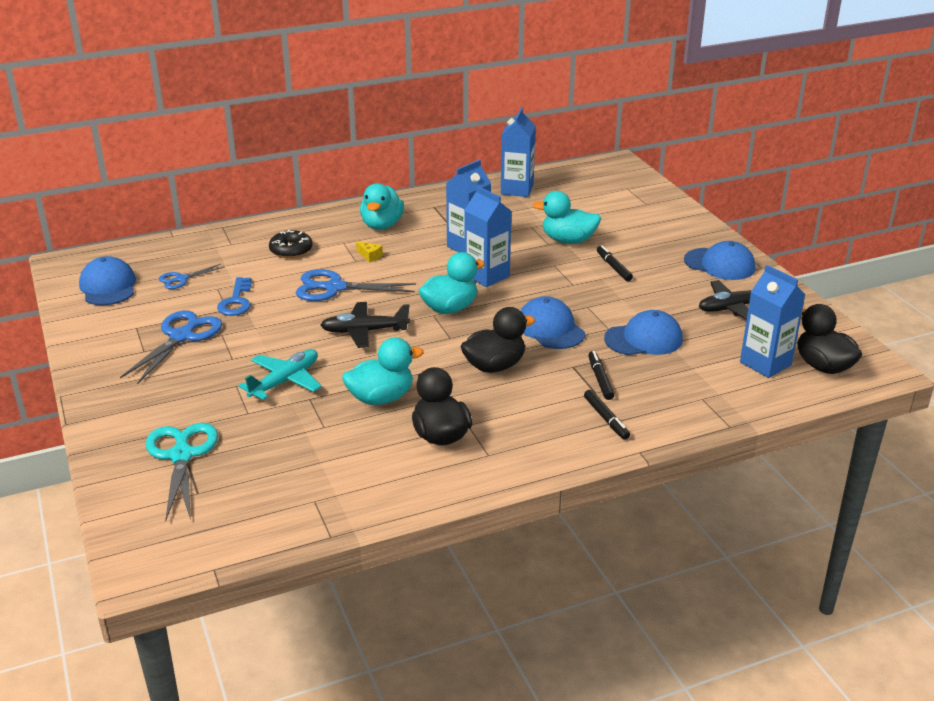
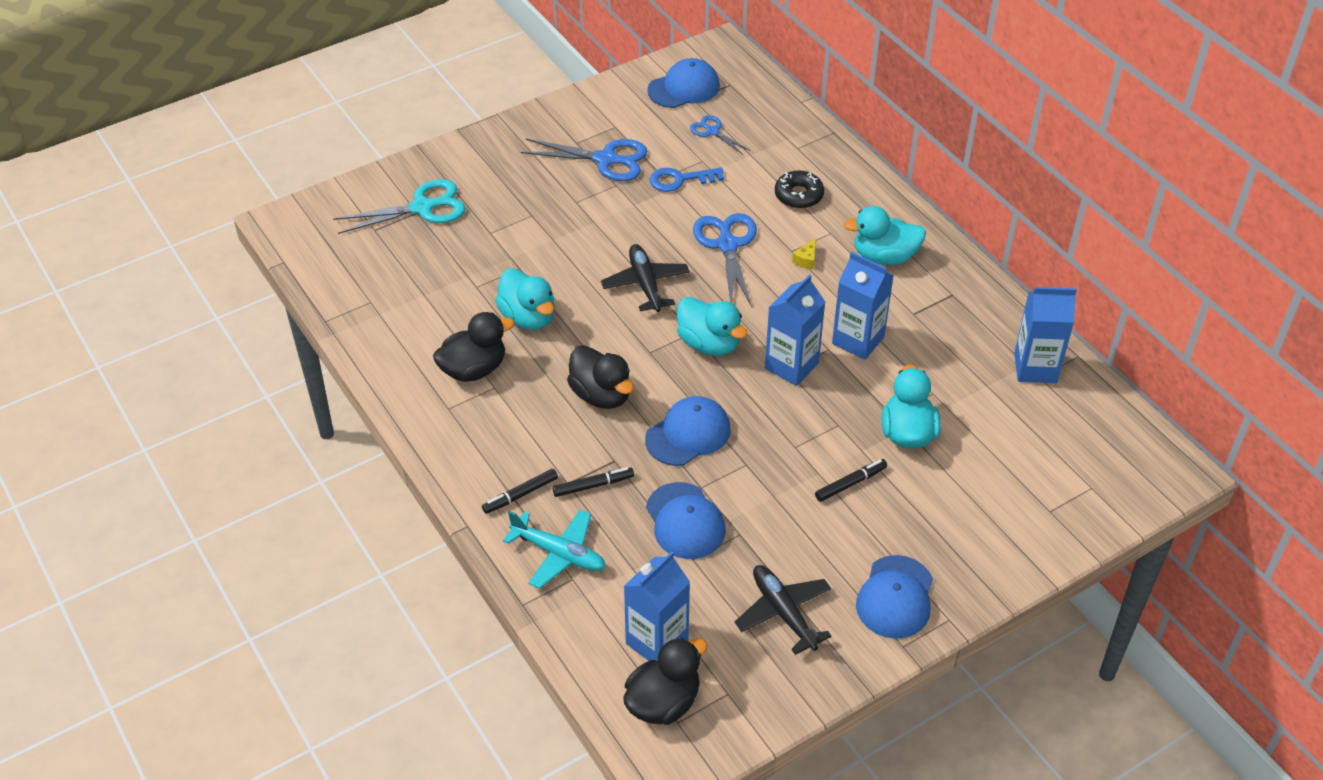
camera: 80 degrees right, 15 degrees up
turquoise plane [238,349,322,400] -> turquoise plane moved to [503,509,606,589]

